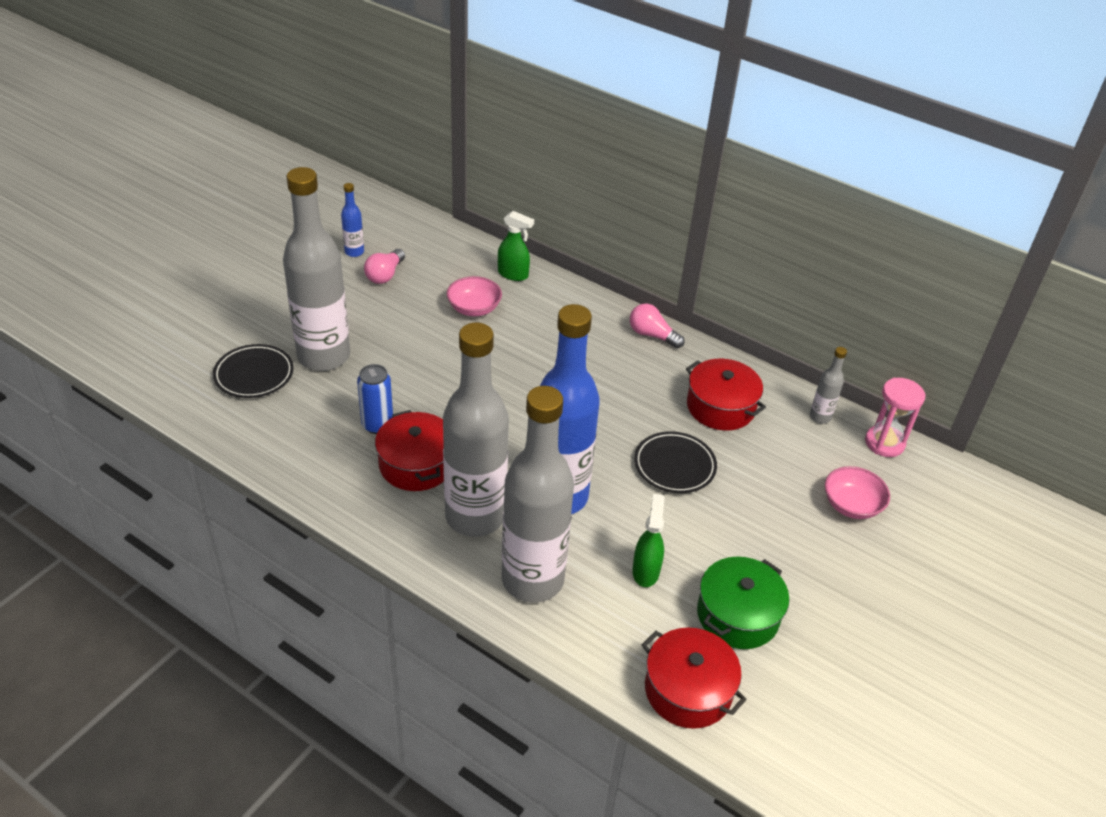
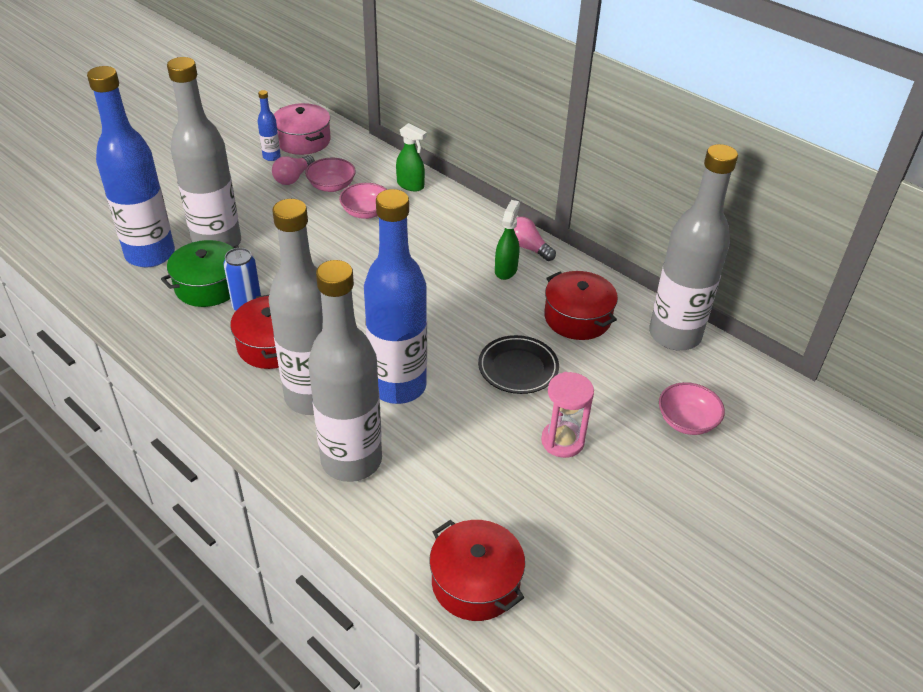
camera: 10 degrees right, 0 degrees up
black plate [213,344,294,398] -> blue bottle [87,66,175,267]
green spray bottle [632,494,665,587] -> green spray bottle moved to [495,200,520,280]
green pot [697,557,789,649] -> green pot moved to [161,240,239,307]
grey bottle [810,347,847,424] -> grey bottle [649,144,738,350], size x2.42
pink hourglass [865,378,926,457] -> pink hourglass moved to [541,372,594,458]
none -> pink pot [274,103,331,155]
none -> pink bowl [305,158,356,192]

